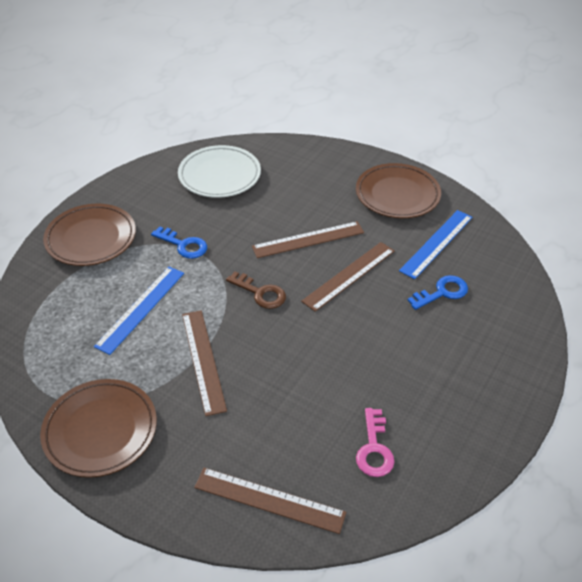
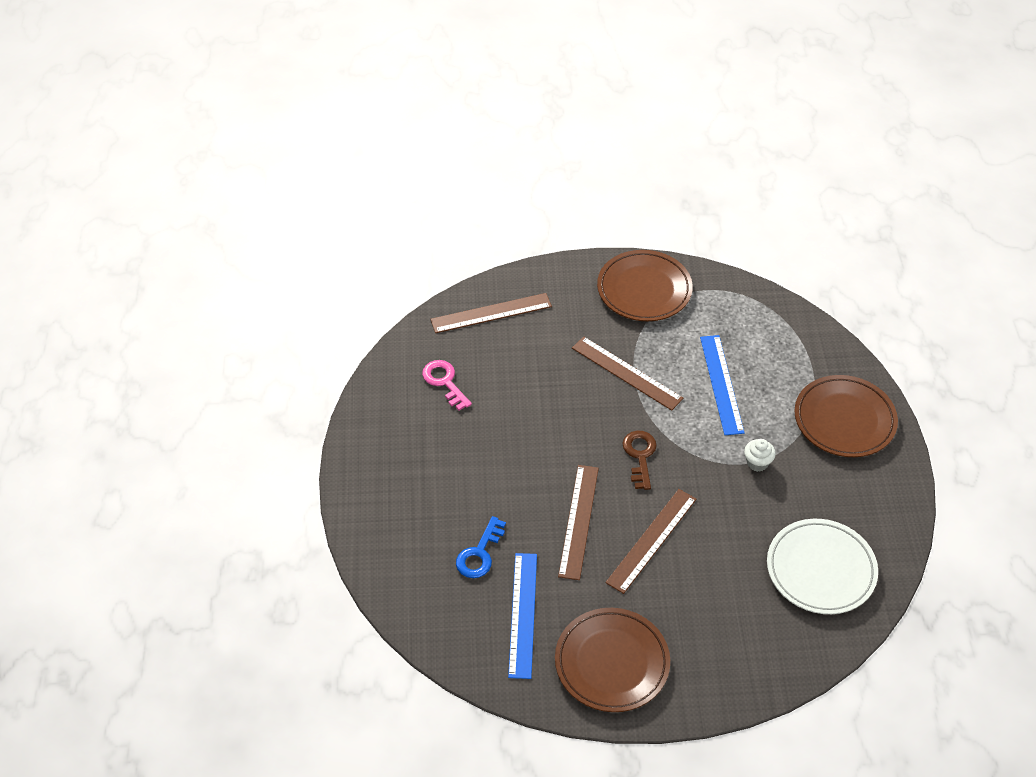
camera: 145 degrees right, 5 degrees up
blue key [151,226,207,259] -> white cupcake [744,439,776,472]
brown key [226,271,286,309] -> brown key turned 90 degrees clockwise [623,431,657,490]

